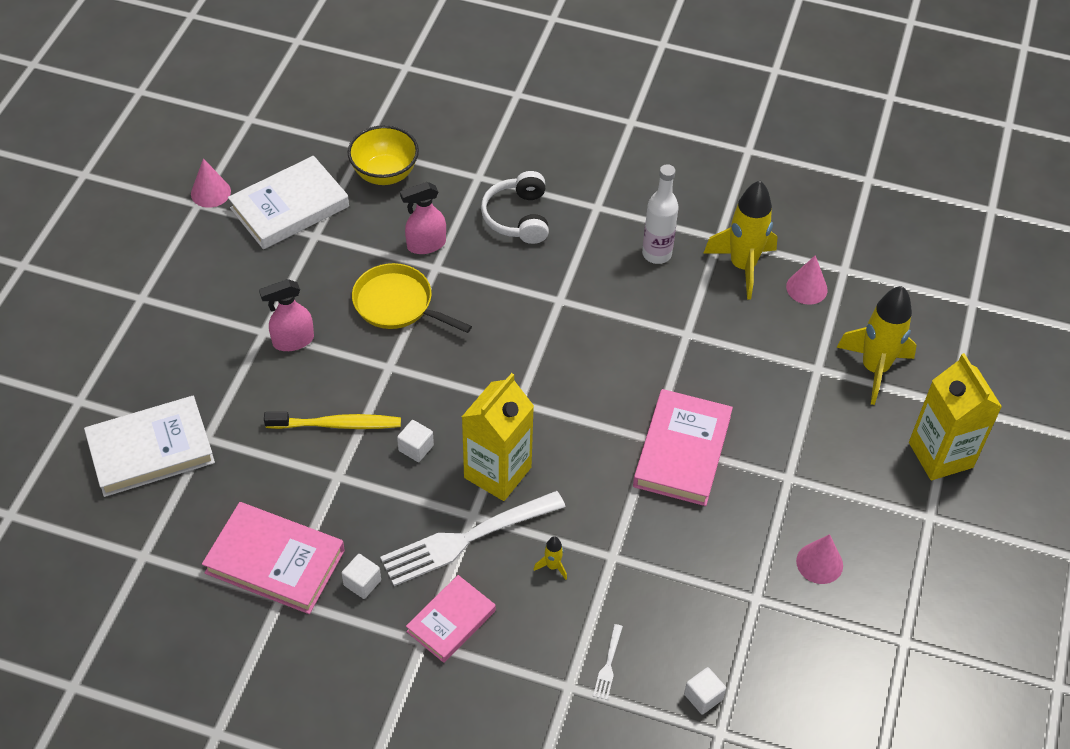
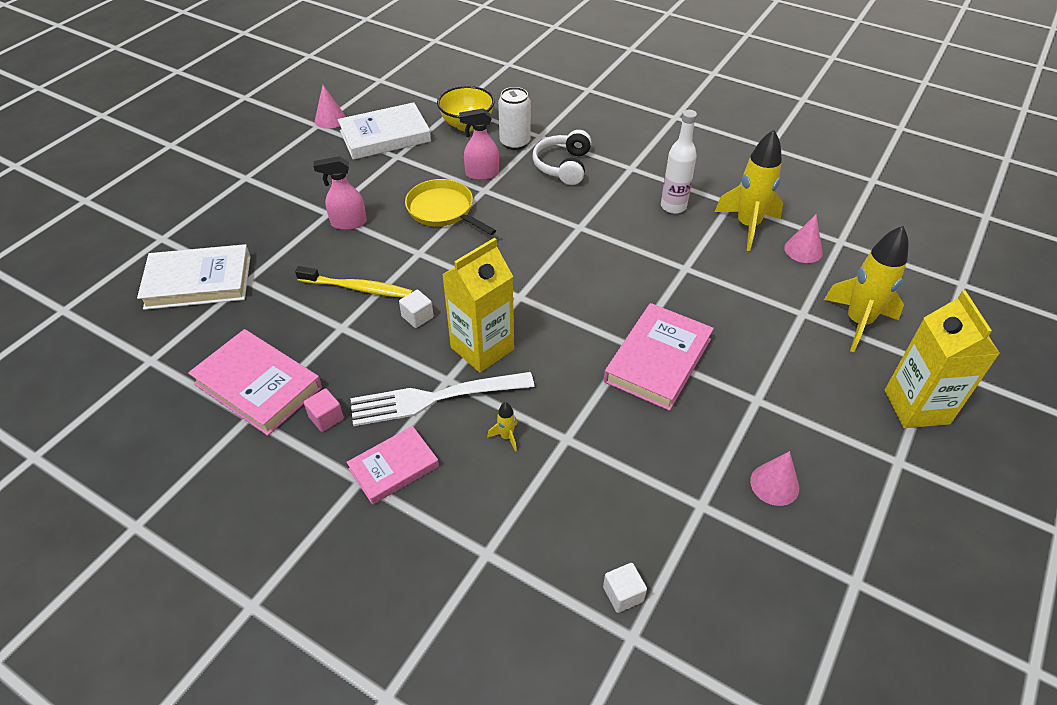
camera: 15 degrees right, 5 degrees down
white cube [342,554,381,599] -> pink cube [303,388,344,432]
white fork [593,624,623,700] -> none
none -> white can [498,87,531,150]

